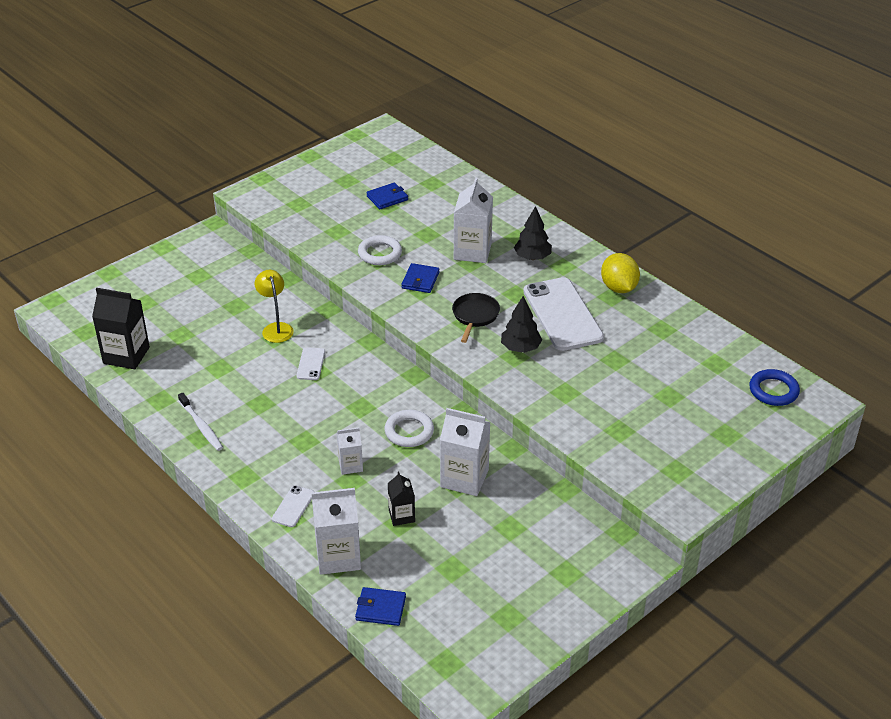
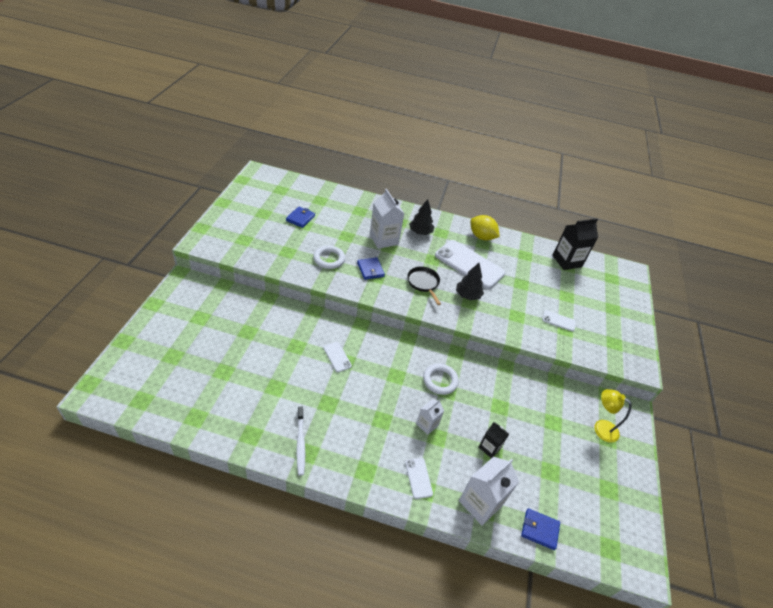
camera: 40 degrees left, 5 degrees up
black carton [92,288,150,369] -> black carton moved to [552,219,598,270]
white toothbrush [178,393,223,451] -> white toothbrush turned 60 degrees clockwise [296,407,305,476]
yellow lamp [255,270,294,343] -> yellow lamp moved to [594,389,632,442]
blue wallet [355,587,406,626] -> blue wallet turned 45 degrees clockwise [521,508,560,550]
white carton [440,408,490,496] -> none
blue ring [749,369,800,406] -> none
none -> white phone [542,310,576,332]

